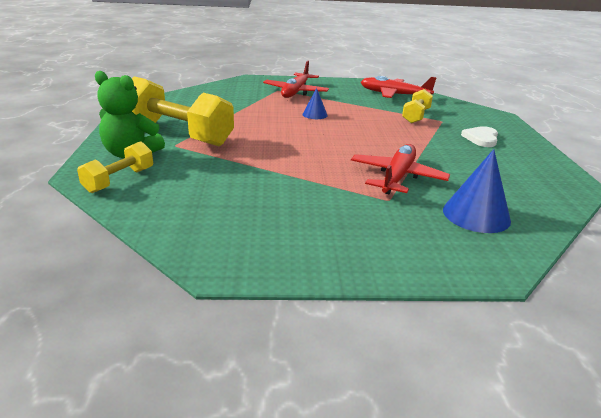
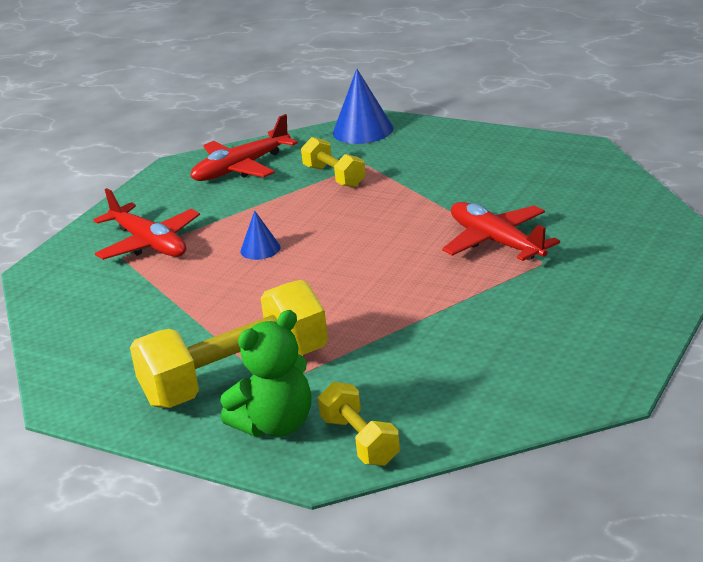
camera: 55 degrees left, 0 degrees up
blue cone [443,149,511,233] -> blue cone moved to [333,69,393,144]
white heart [461,126,498,147] -> none

